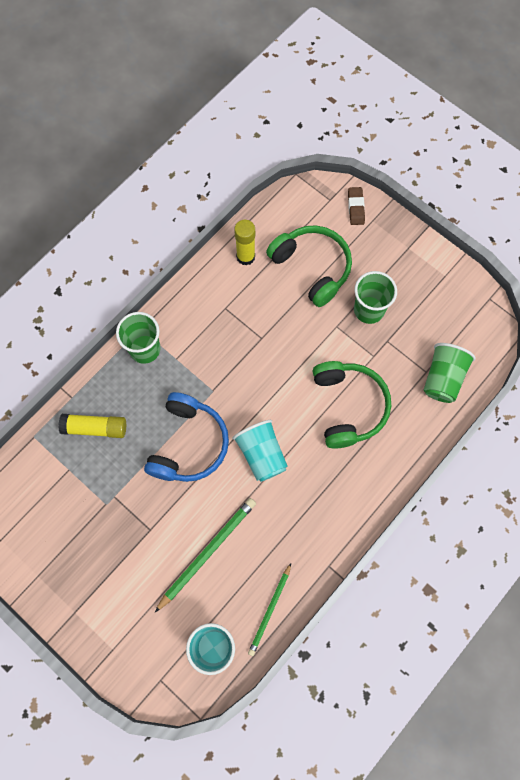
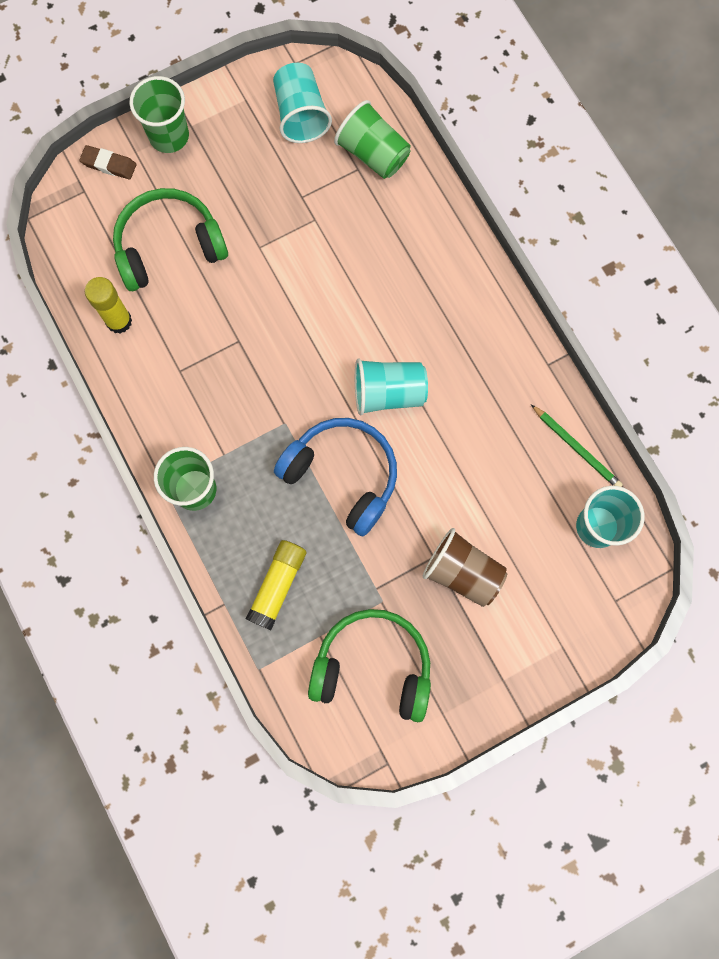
camera: 70 degrees left, 5 degrees up
green pencil [155,498,256,612] -> none
green headphones [313,361,391,449] -> green headphones moved to [308,609,431,722]
green cup [354,271,397,324] -> green cup moved to [130,76,189,153]
none -> turquoise cup [273,63,332,143]
none -> brown cup [423,528,507,607]

